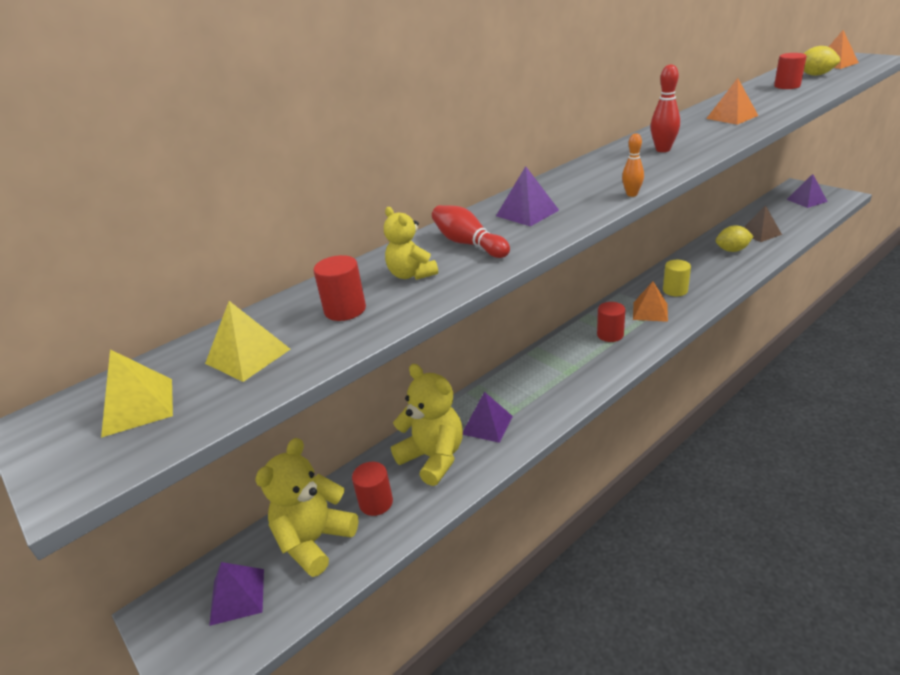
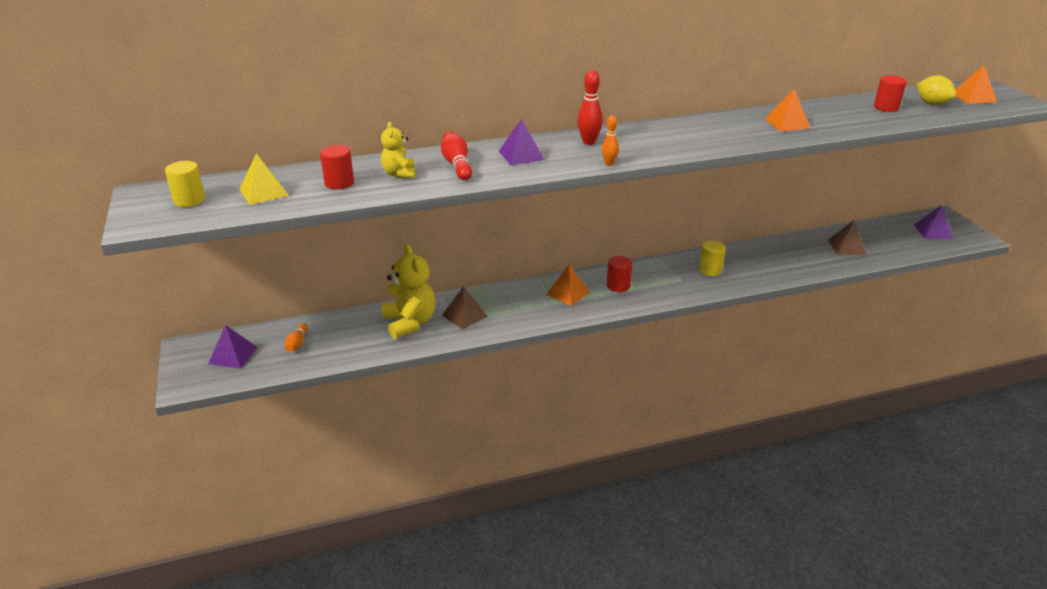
camera: 20 degrees right, 0 degrees up
yellow pyramid [101,349,173,438] -> yellow cylinder [165,161,205,207]
yellow teddy bear [255,438,359,577] -> orange bowling pin [285,323,308,352]
red cylinder [352,462,393,516] -> none
purple pyramid [463,392,513,443] -> brown pyramid [442,286,488,330]
orange pyramid [633,281,668,322] -> orange pyramid moved to [546,265,589,306]
red bowling pin [650,64,680,152] -> red bowling pin moved to [577,70,603,145]
yellow lemon [716,226,754,252] -> none

